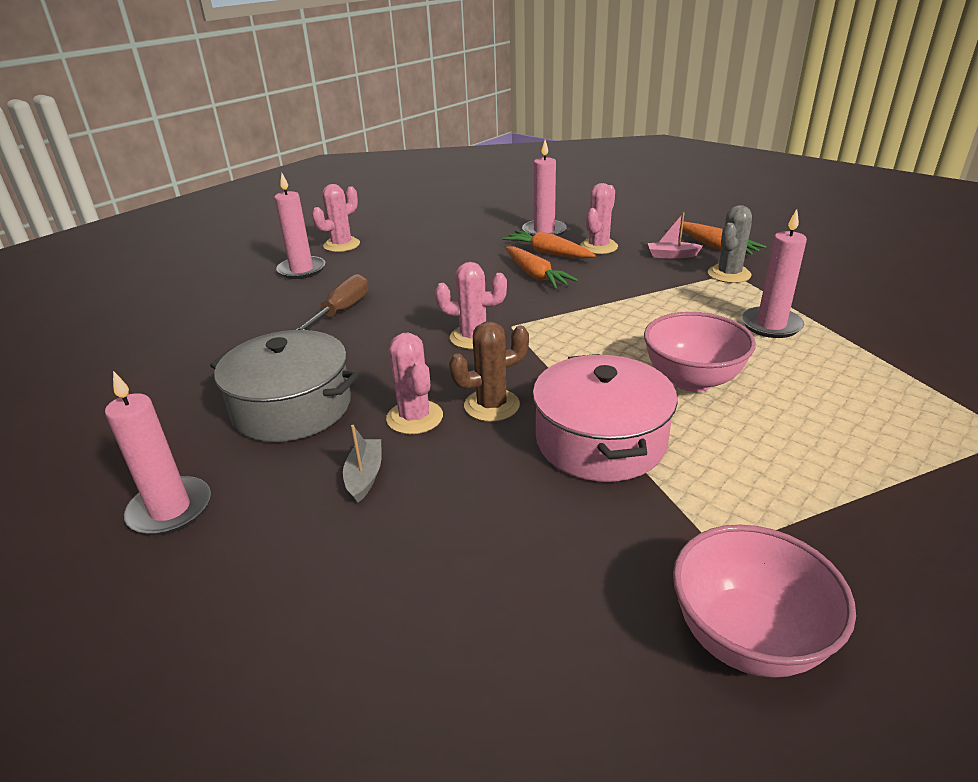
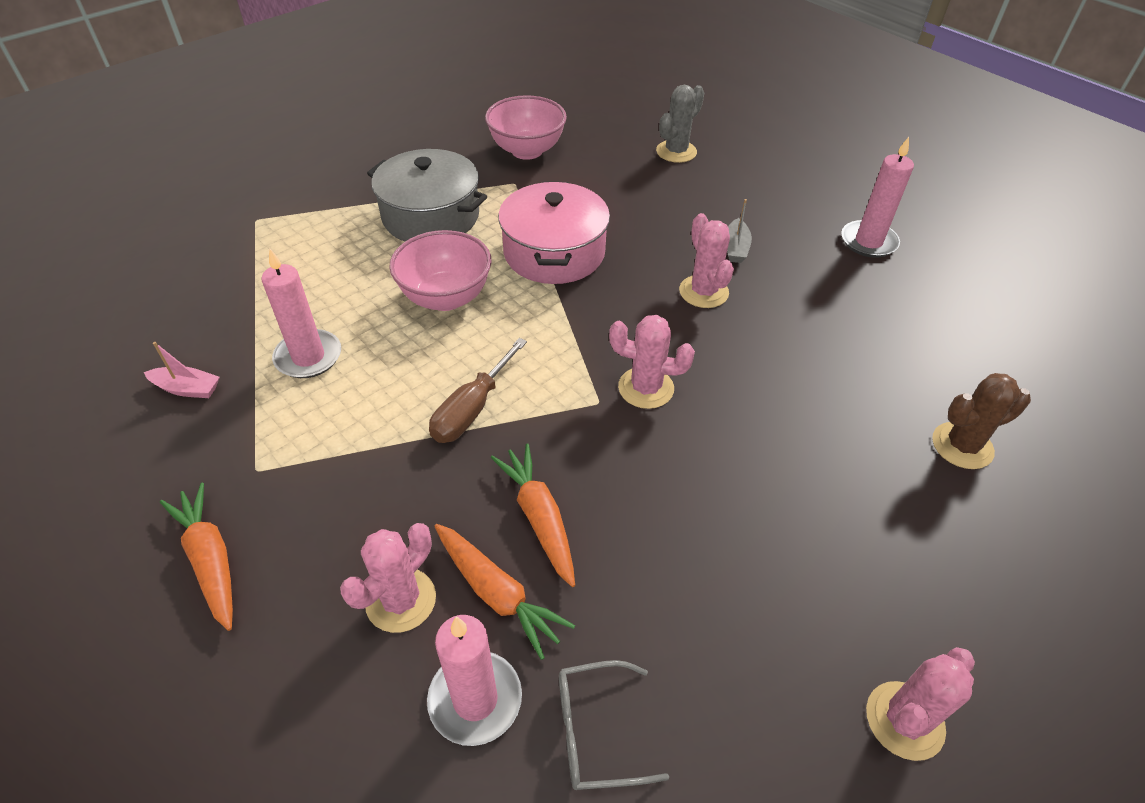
camera: 175 degrees left, 15 degrees up
grey pot [210,330,359,442] -> grey pot moved to [367,149,487,241]
pink candle [274,173,325,279] -> none
brown screwdriver [296,274,369,330] -> brown screwdriver moved to [429,338,527,443]
brown cactus [449,321,529,422] -> brown cactus moved to [932,373,1031,469]
pink boat [648,213,703,259] -> pink boat moved to [144,342,220,398]
grey cactus [708,205,752,283] -> grey cactus moved to [656,85,704,163]
none -> grey glasses [559,660,669,790]

